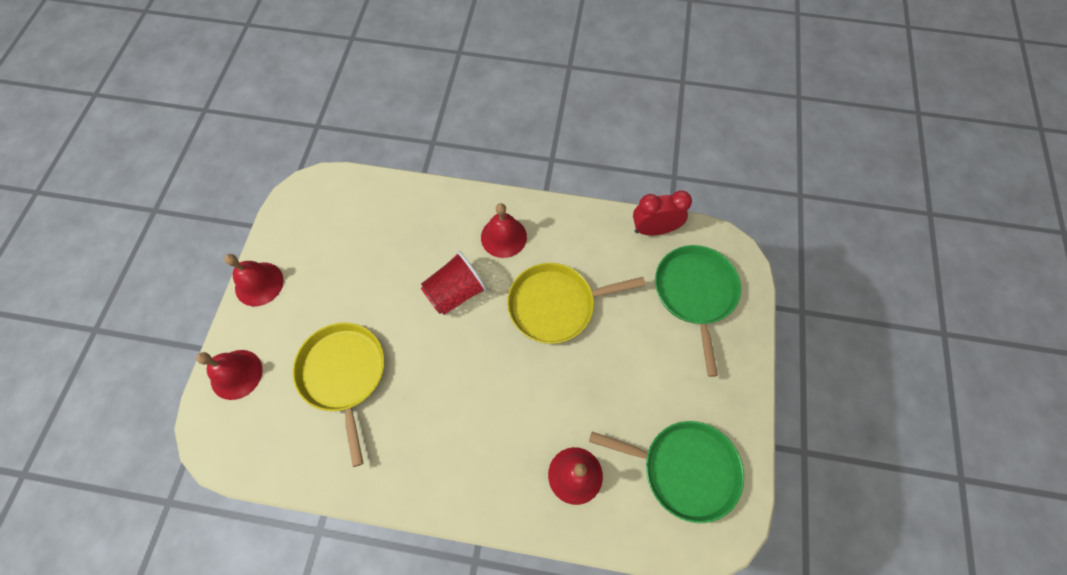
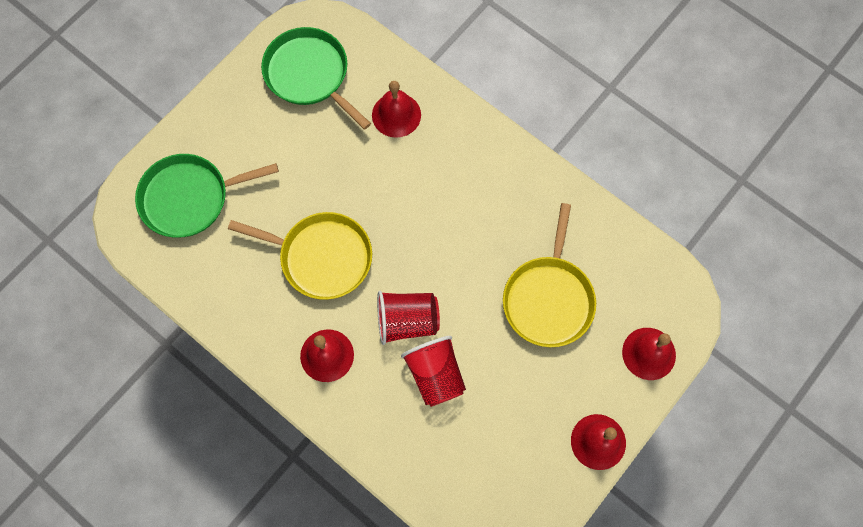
camera: 150 degrees left, 5 degrees up
red clock [633,191,692,236] -> none
green pan [655,245,741,377] -> green pan turned 45 degrees clockwise [135,154,279,238]
none -> red cup [401,336,466,407]

